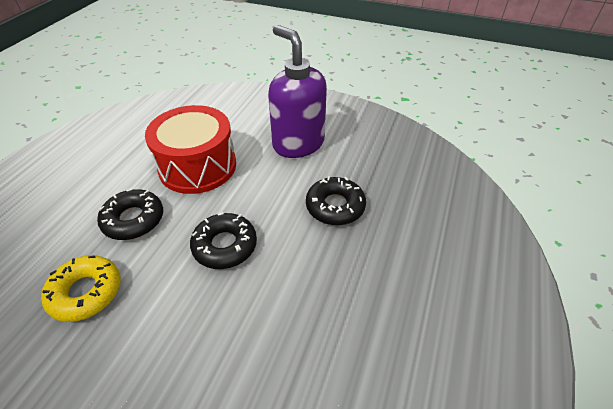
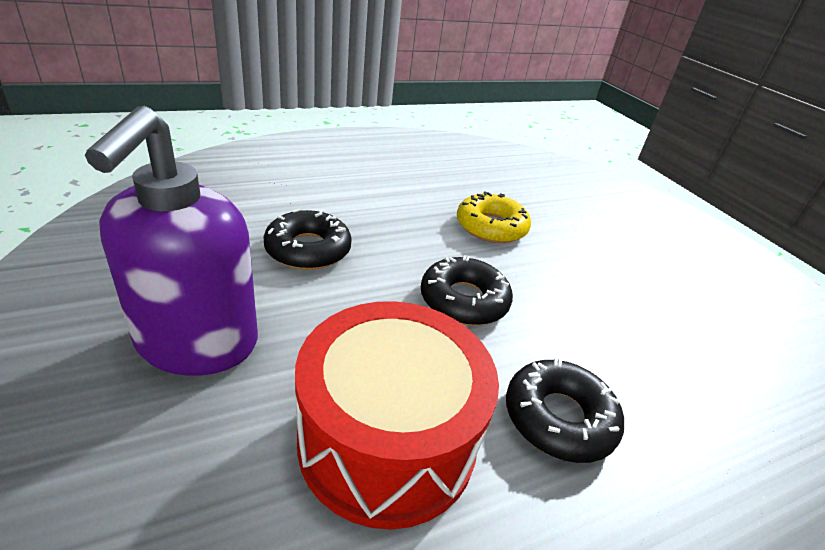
camera: 140 degrees left, 10 degrees down
yellow donut [41,255,121,322] -> yellow donut moved to [457,191,531,243]

